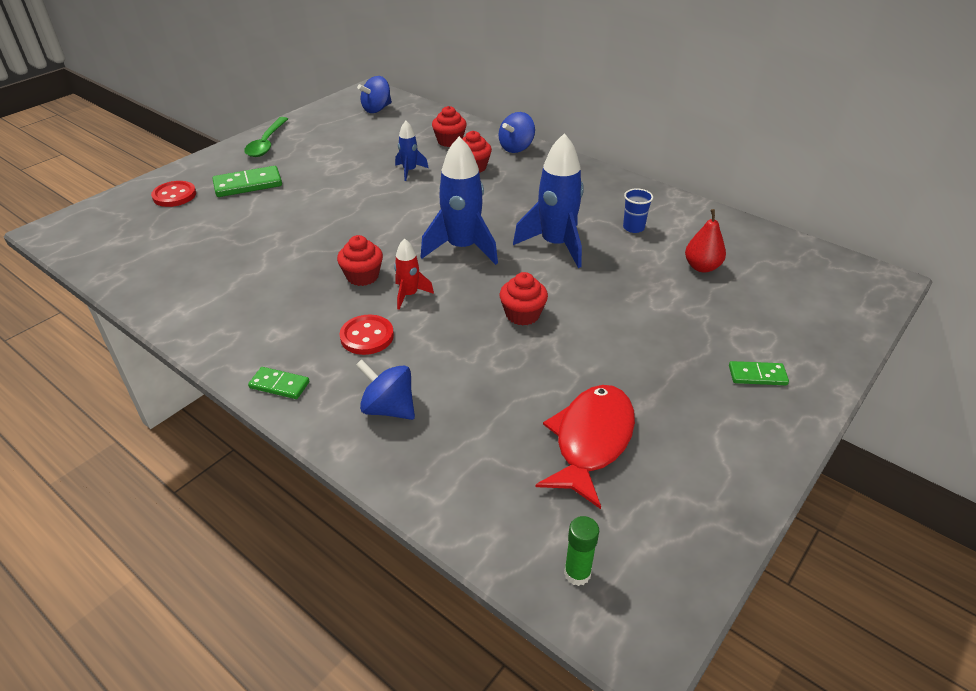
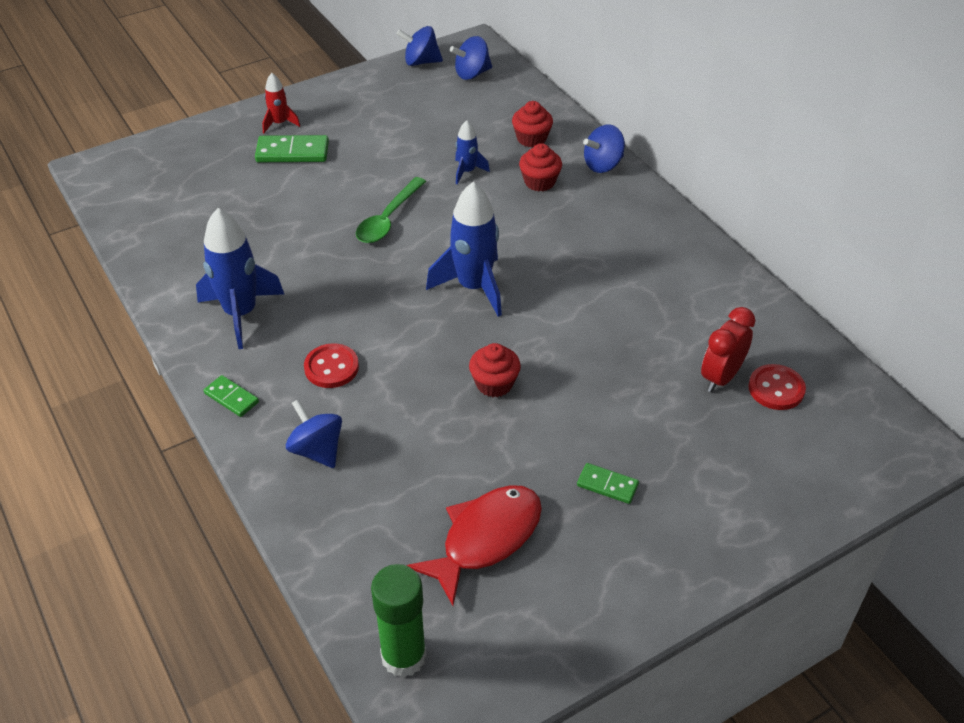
camera: 20 degrees right, 5 degrees up
red button [151,181,196,207] -> red button moved to [748,364,806,410]
green spoon [244,117,288,157] -> green spoon moved to [356,177,426,243]
red cupcake [337,235,383,286] -> none
red rocket [394,238,434,310] -> red rocket moved to [262,73,300,133]
blue rocket [513,133,584,268] -> blue rocket moved to [196,208,284,349]
green glue stick [564,516,599,586] -> green glue stick [371,564,426,678], size x1.82
blue cup [623,188,653,233] -> none
red pear [685,209,726,273] -> red clock [701,307,756,392]
green domino [729,361,789,385] -> green domino moved to [577,463,639,504]
none -> blue spinning top [396,26,443,66]

